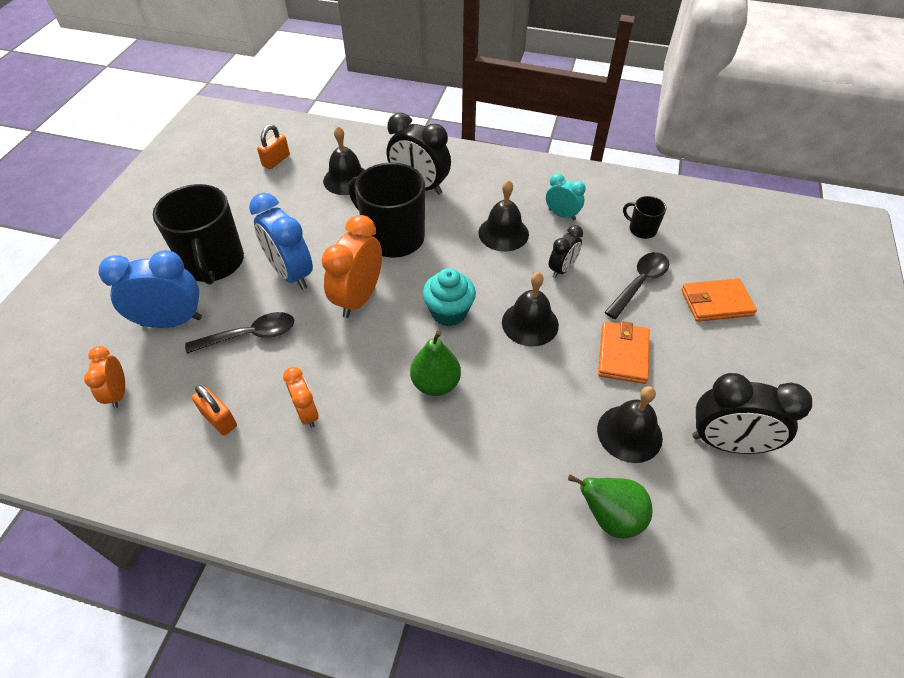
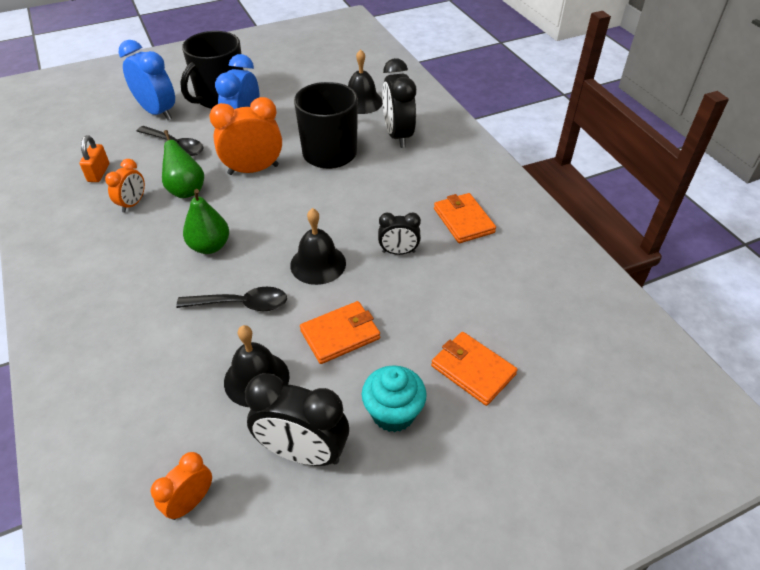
camera: 50 degrees right, 5 degrees down
orange clock [84,346,125,409] -> orange clock moved to [151,452,212,520]
orange padlock [257,124,290,169] -> none
turquoise cupcake [423,268,476,326] -> turquoise cupcake moved to [362,365,427,432]
black bell [478,180,529,251] -> none
turquoise clock [546,174,586,220] -> orange wallet [434,193,496,243]
green pear [568,475,653,538] -> green pear moved to [162,130,204,198]
black spoon [605,252,669,319] -> black spoon moved to [176,287,287,311]
black mug [623,196,666,239] -> none
black clock [692,373,812,454] -> black clock turned 45 degrees counterclockwise [245,373,349,466]

